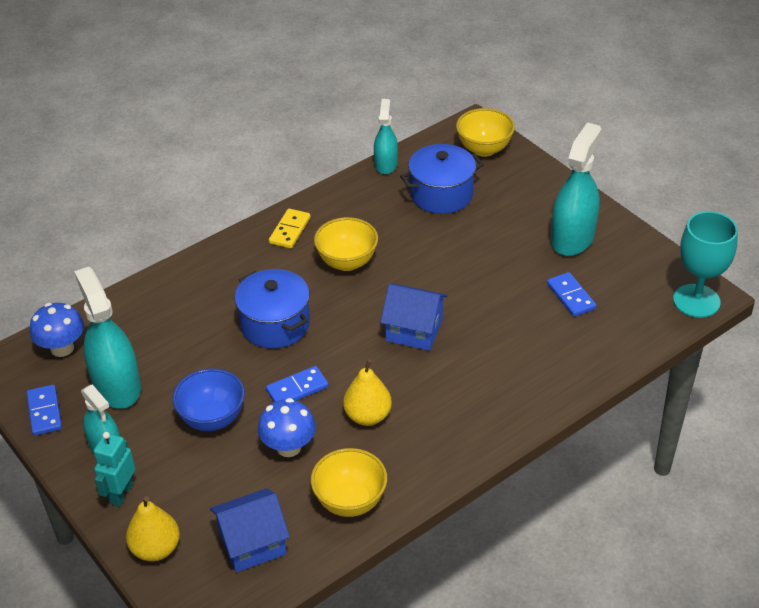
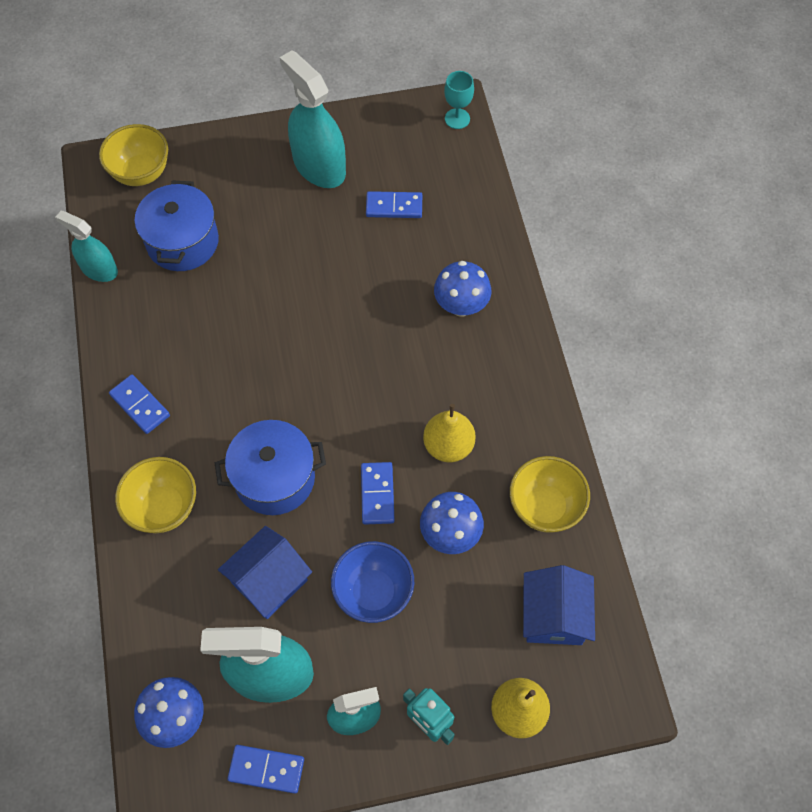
camera: 65 degrees left, 20 degrees up
yellow domino [269,209,311,248] -> blue domino [109,374,170,434]
yellow bowl [314,217,378,271] -> yellow bowl moved to [115,457,196,533]
blue house [380,284,448,351] -> blue house moved to [218,526,312,619]
turquoise goblet [673,211,738,318] -> turquoise goblet [444,71,474,129], size x0.55
none -> blue mushroom [434,261,491,316]

